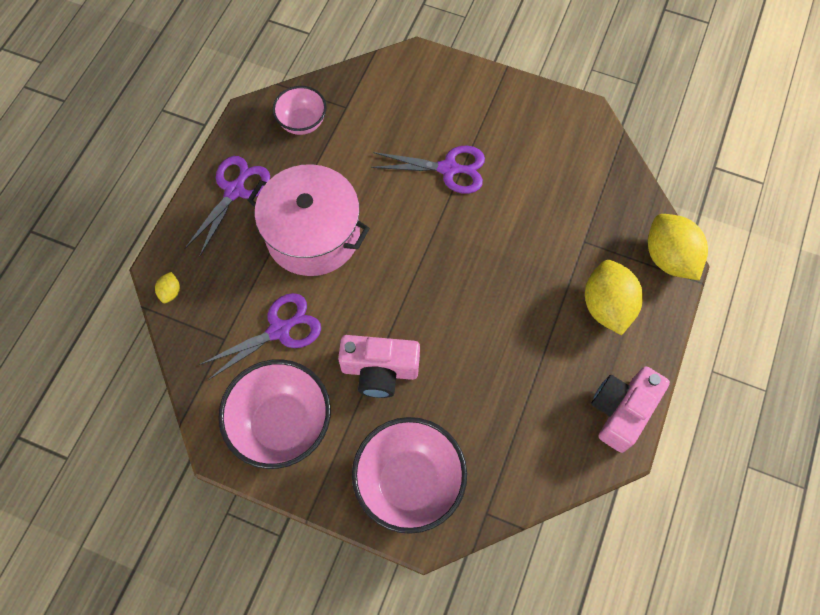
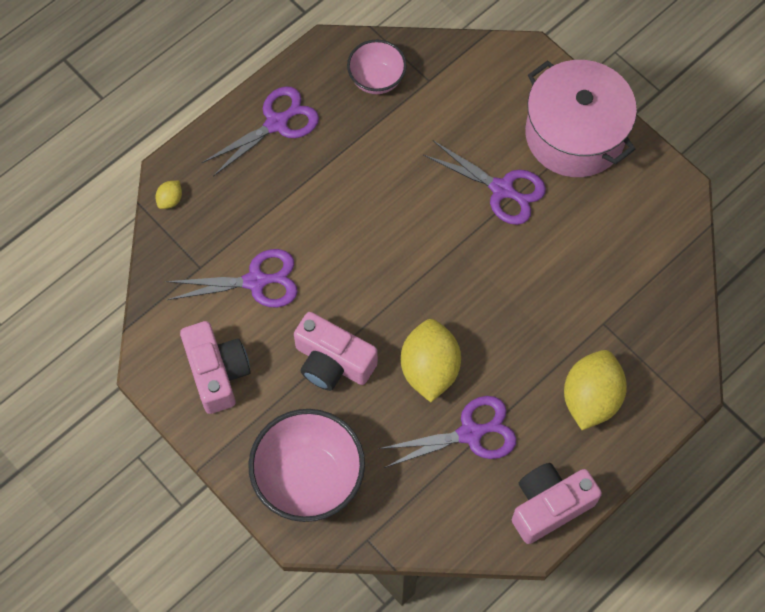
camera: 25 degrees right, 0 degrees up
pink bowl [218,359,331,469] -> pink camera [180,321,251,414]
pink pot [247,164,370,276] -> pink pot moved to [525,60,637,177]
yellow lemon [648,214,708,280] -> yellow lemon moved to [401,319,461,402]
none -> purple scissors [378,396,517,468]

